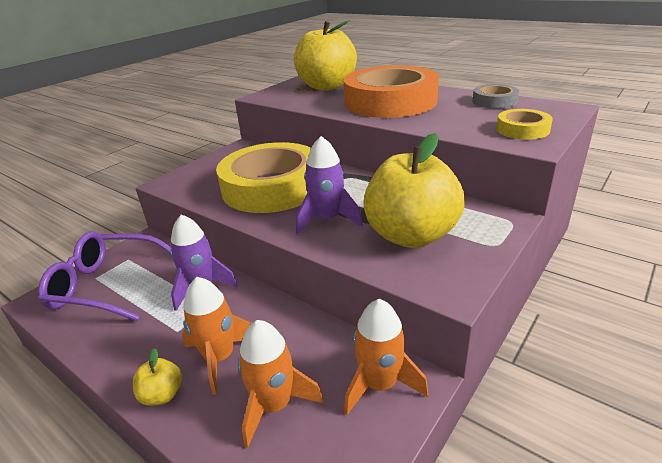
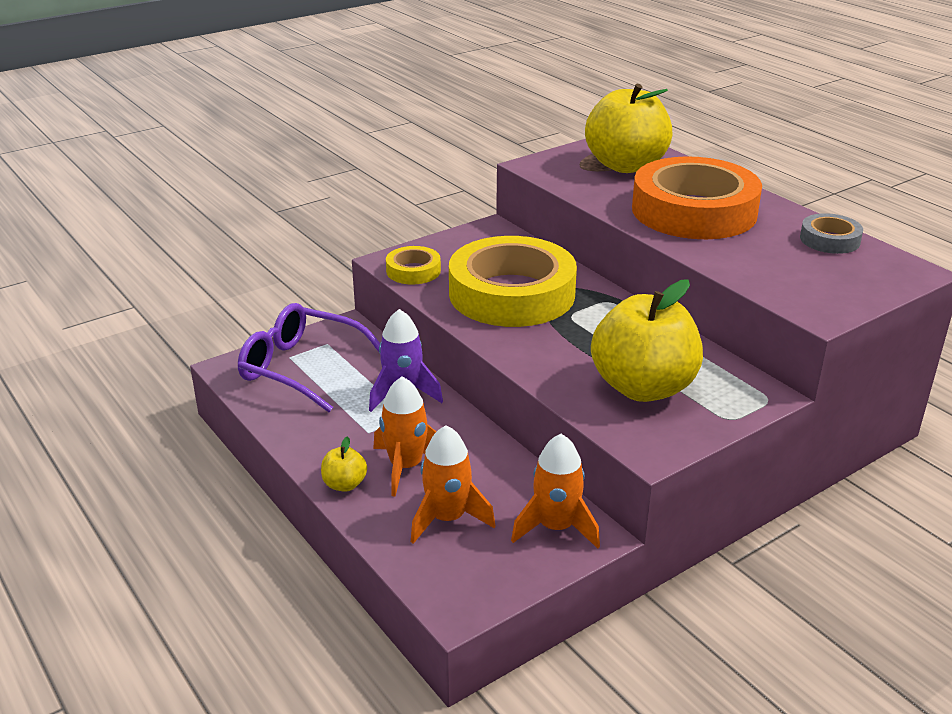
camera: 15 degrees right, 0 degrees up
purple rocket [296,136,363,234] -> none
yellow tape [496,109,553,140] -> yellow tape moved to [386,246,441,284]

